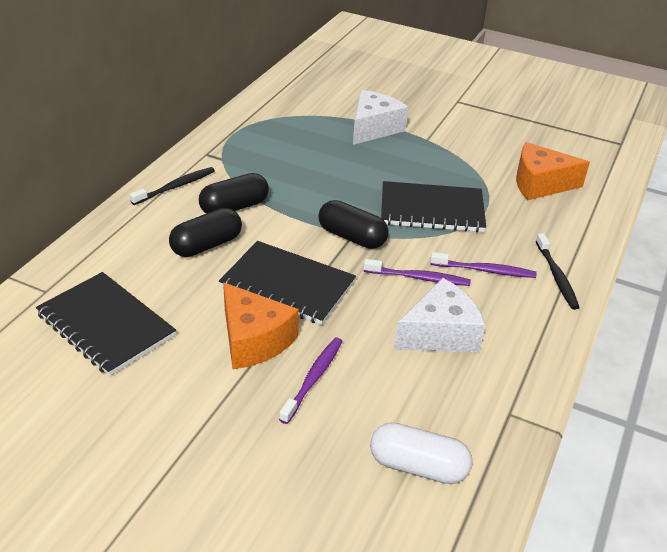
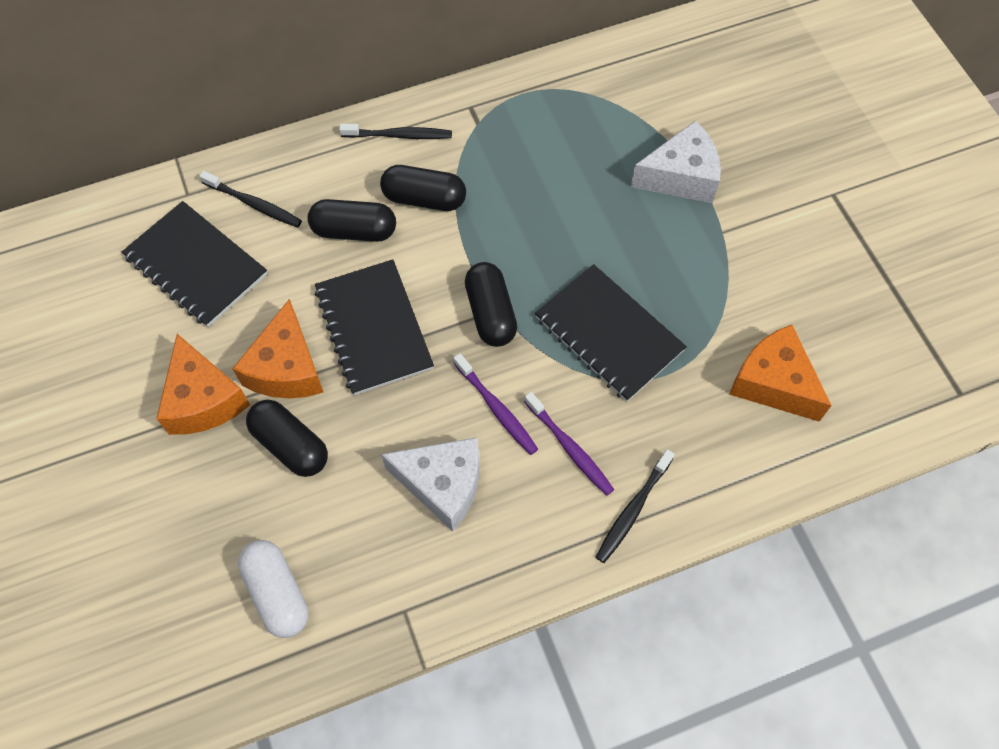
camera: 45 degrees right, 25 degrees up
black notebook [36,272,176,376] -> black notebook turned 45 degrees counterclockwise [122,201,267,327]
purple toothbrush [279,337,343,424] -> black capsule [246,400,328,477]
none -> orange cheese [156,334,250,435]
none -> black toothbrush [199,171,302,228]

